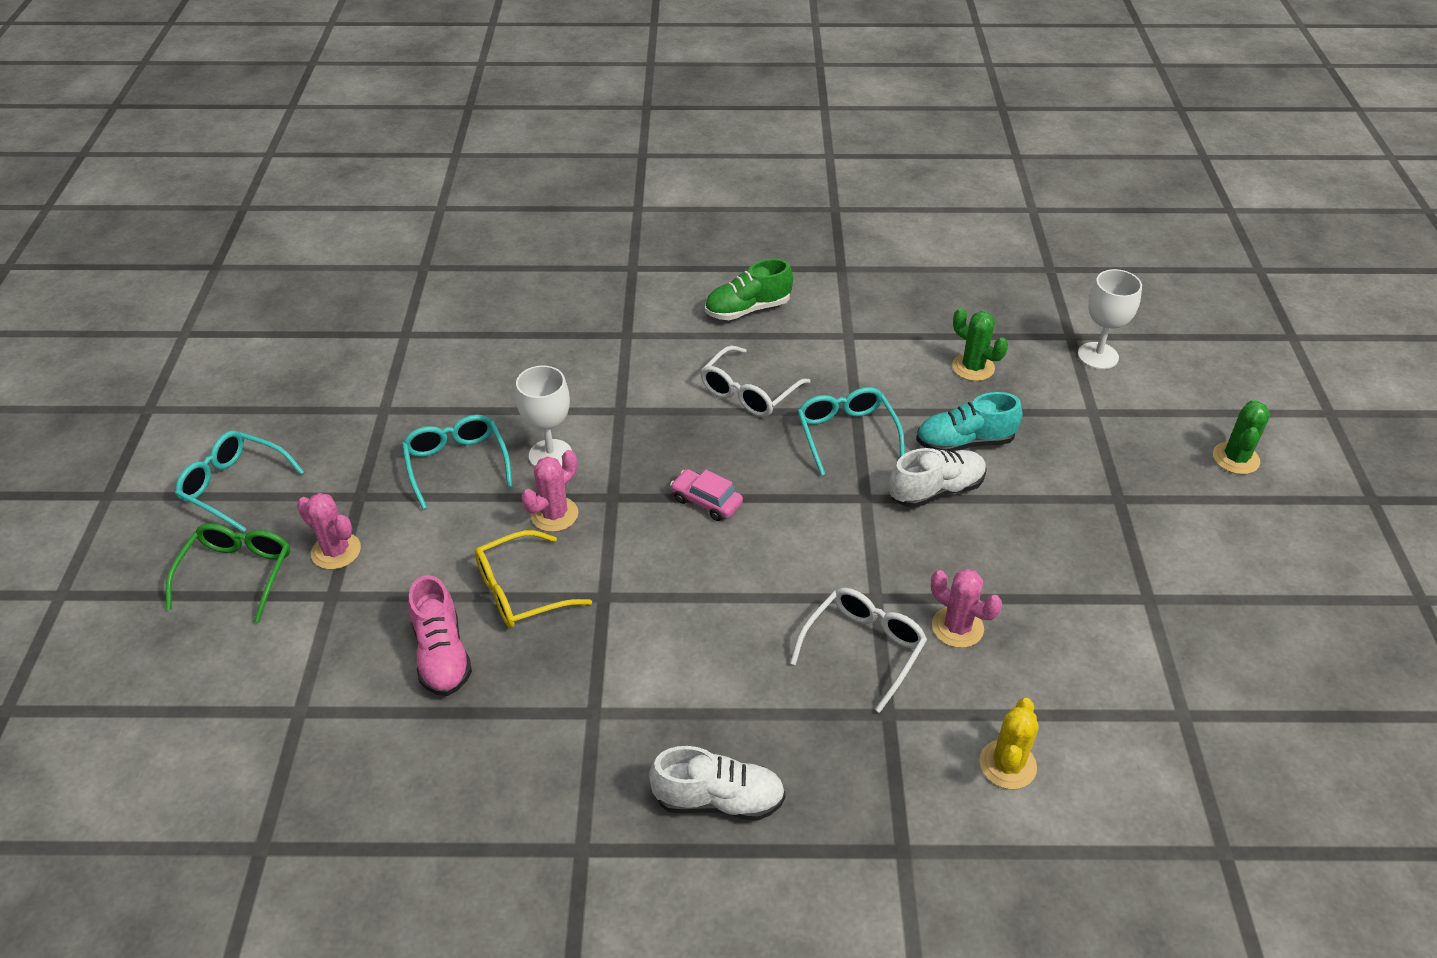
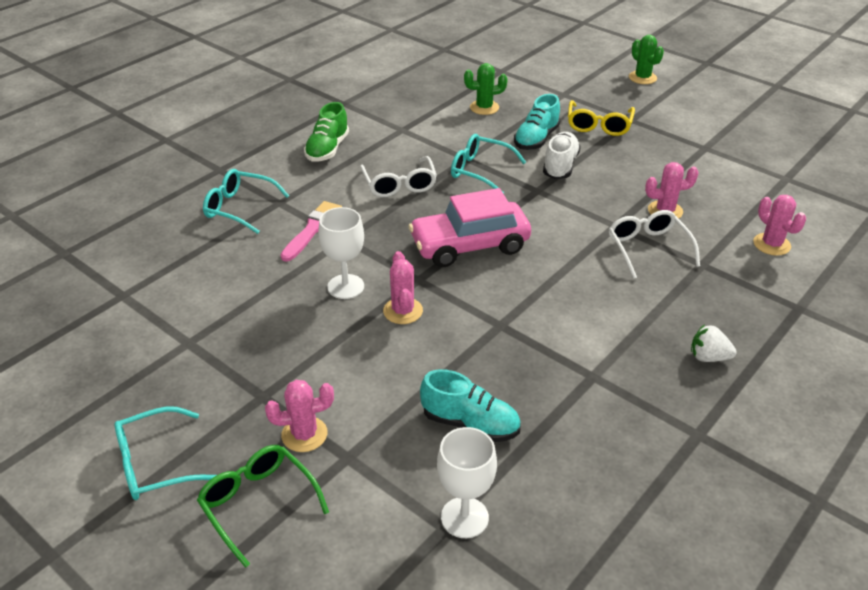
camera: 50 degrees left, 5 degrees down
turquoise glasses [402,415,513,510] -> turquoise glasses moved to [203,169,289,234]
pink shoe [408,575,472,696] -> turquoise shoe [420,369,521,442]
yellow glasses [475,530,592,628] -> yellow glasses moved to [568,100,635,136]
white shoe [649,746,786,820] -> white strawberry [691,324,737,362]
pink car [670,469,743,521] -> pink car [409,188,531,267], size x2.09
yellow cactus [980,698,1039,789] -> pink cactus [753,195,806,256]
white goblet [1078,269,1142,369] -> white goblet moved to [437,427,497,538]
none -> pink brush [281,201,342,262]

